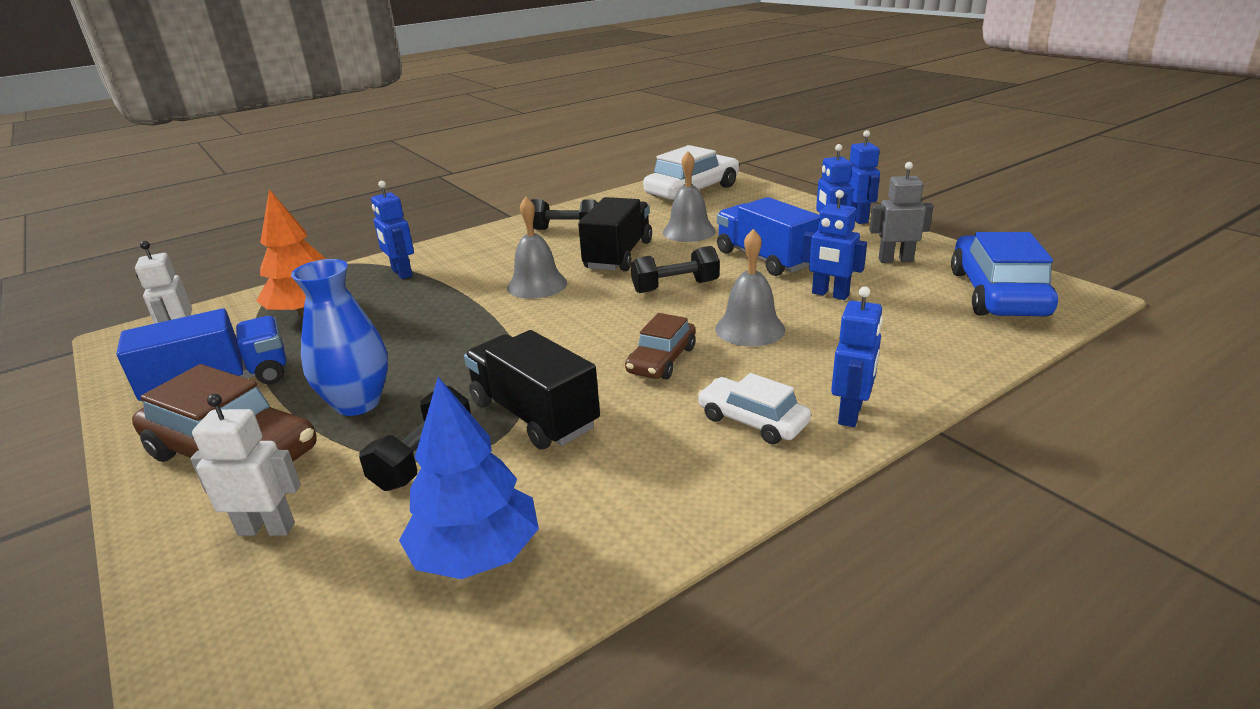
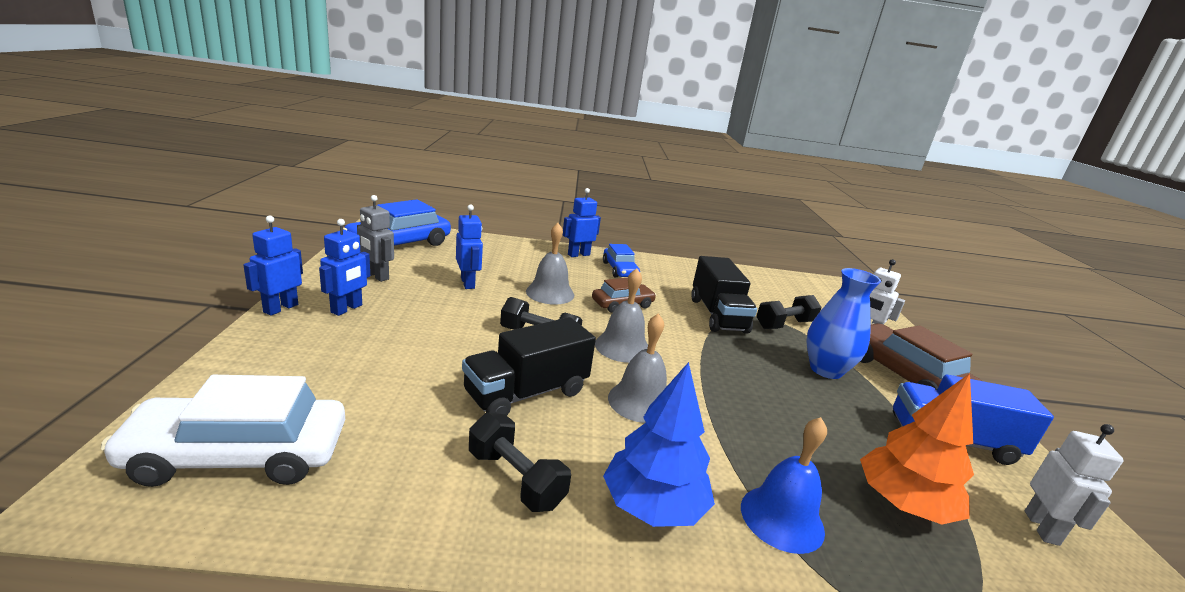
camera: 150 degrees left, 5 degrees down
blue robot [371,181,414,279] -> blue bell [741,417,827,554]
blue tree [399,377,539,579] -> blue tree moved to [603,362,715,527]
grey bell [663,151,716,242] -> grey bell moved to [595,268,648,363]
white car [698,373,811,444] -> blue car [603,244,640,278]
blue truck [717,197,820,276] -> none

